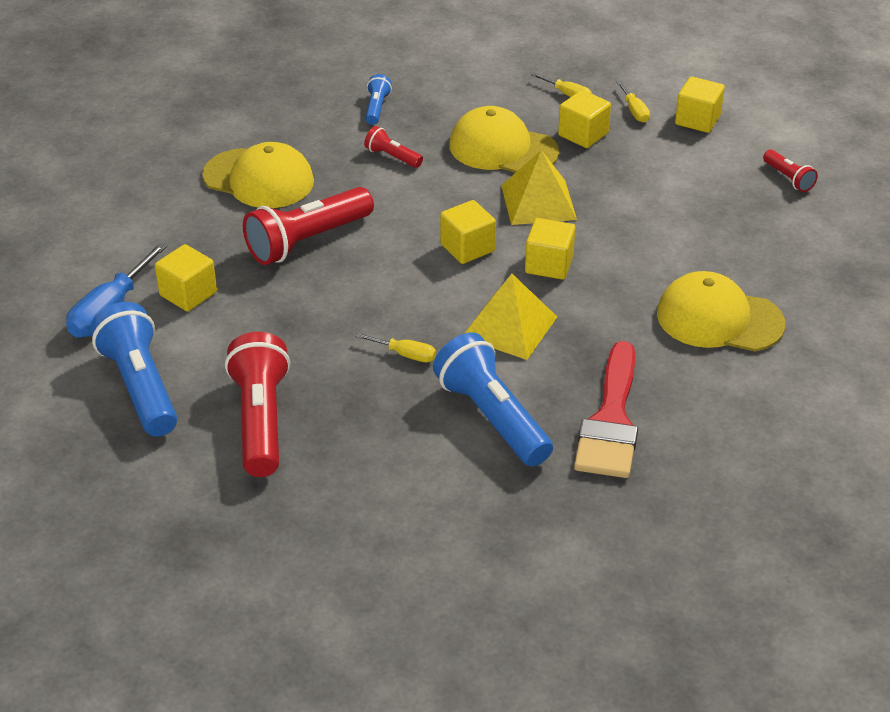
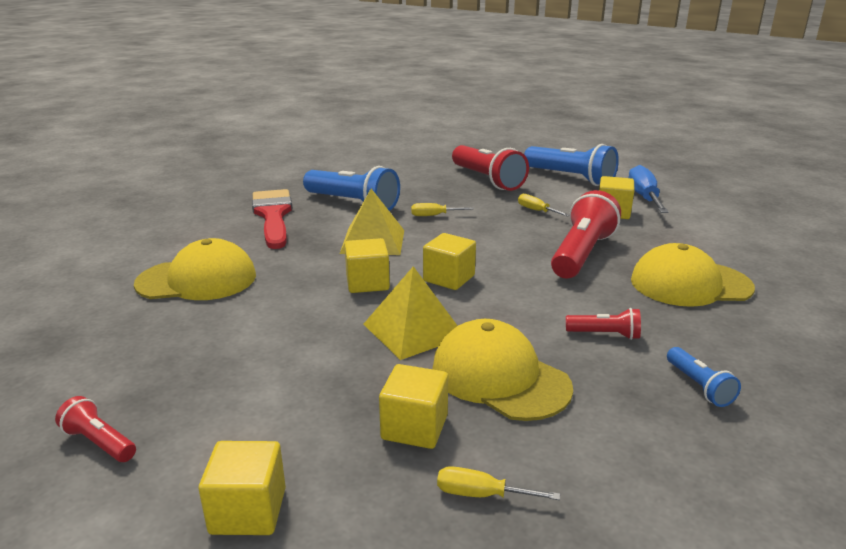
camera: 155 degrees right, 15 degrees down
yellow cap [449,106,559,173] -> yellow cap turned 135 degrees counterclockwise [433,319,573,421]
yellow screwdriver [616,80,650,123] -> yellow screwdriver moved to [518,194,570,217]

